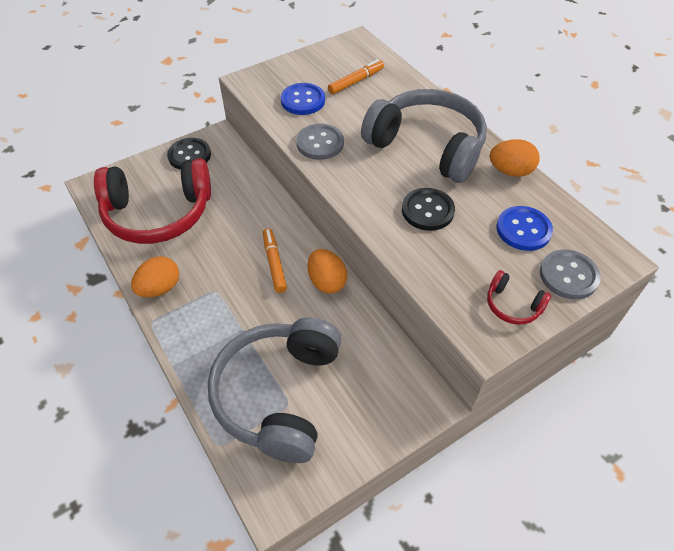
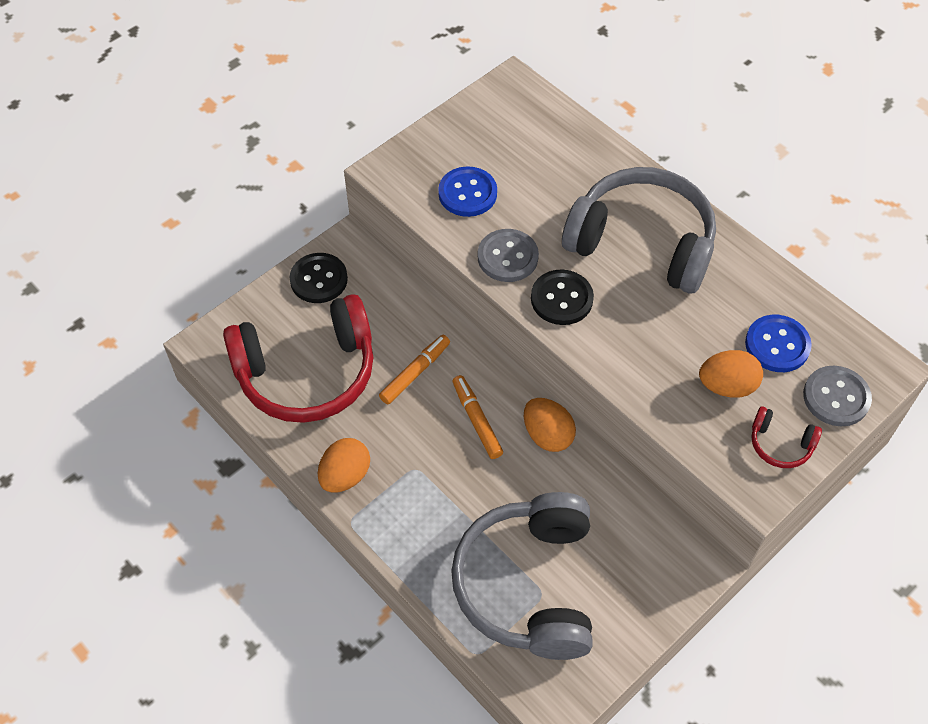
camera: 10 degrees left, 5 degrees up
orange marker [328,59,384,94] -> orange marker moved to [379,335,450,404]
black button [402,188,455,231] -> black button moved to [531,270,594,325]
orange egg [490,139,540,177] -> orange egg moved to [699,350,763,398]

